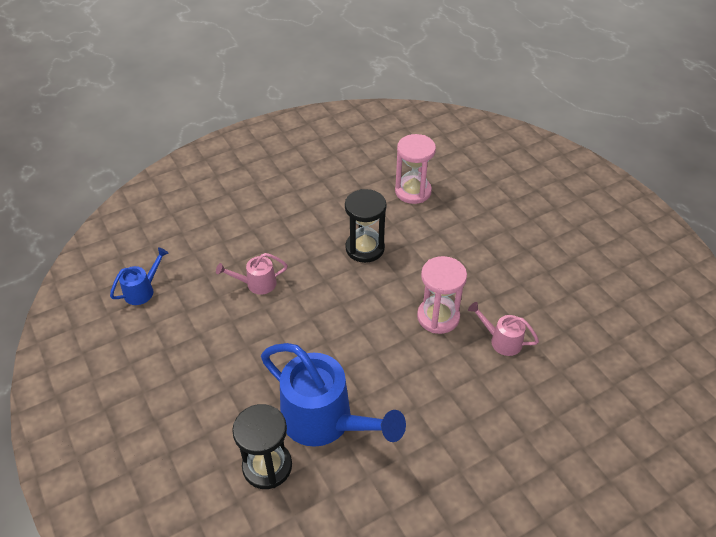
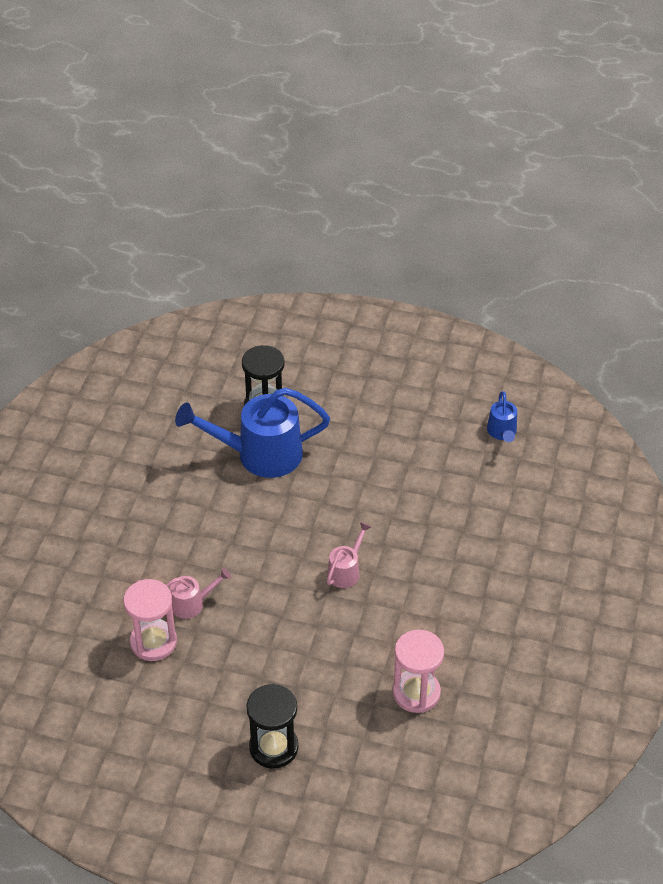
camera: 135 degrees right, 0 degrees up
pink watering can [216,253,288,295] -> pink watering can moved to [327,522,371,588]
black hourglass [345,189,387,263] -> black hourglass moved to [246,684,298,769]
pink hourglass [417,256,467,334] -> pink hourglass moved to [124,579,177,661]

